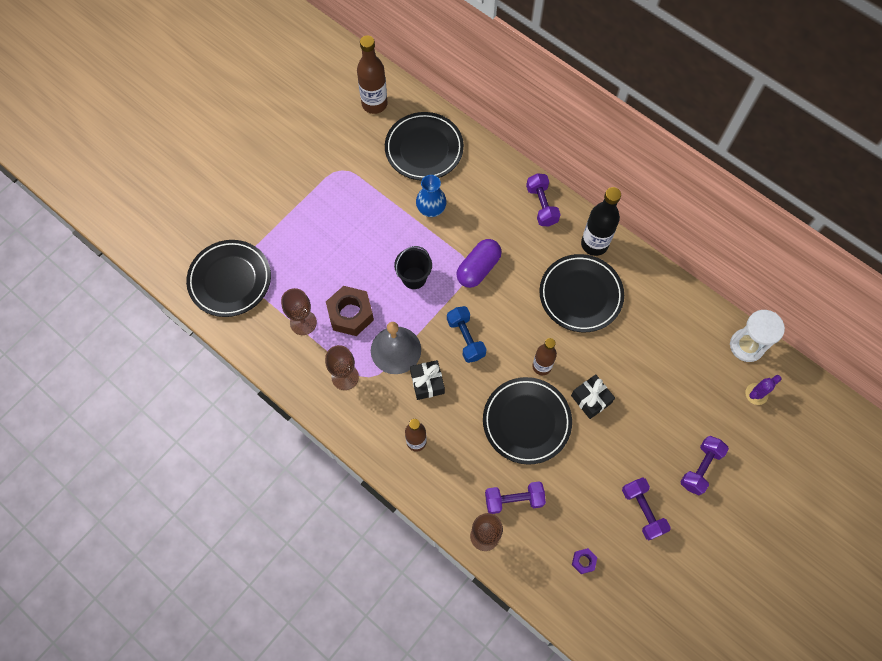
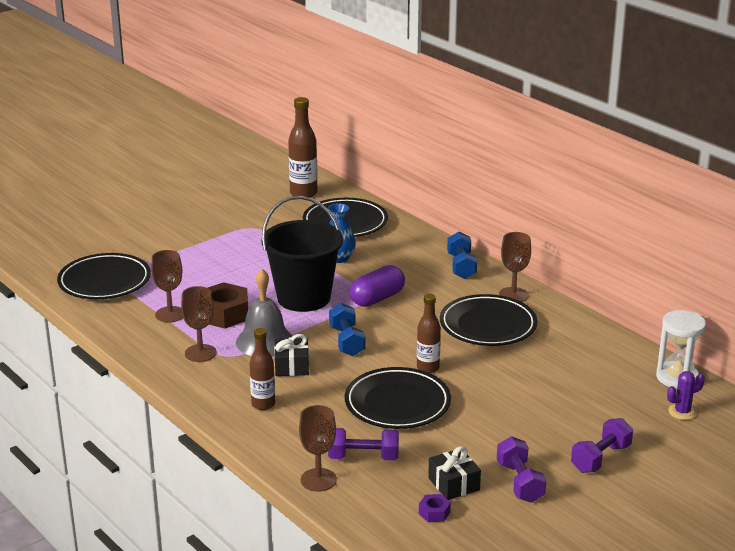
camera: 10 degrees right, 40 degrees down
black bucket [394,246,432,289] -> black bucket [261,196,343,312], size x1.93
purple dumbbell [526,173,561,226] -> blue dumbbell [447,232,477,279]
black gift [571,374,615,419] -> black gift moved to [428,446,481,500]
black bottle [581,187,621,256] -> brown goblet [499,232,531,302]

